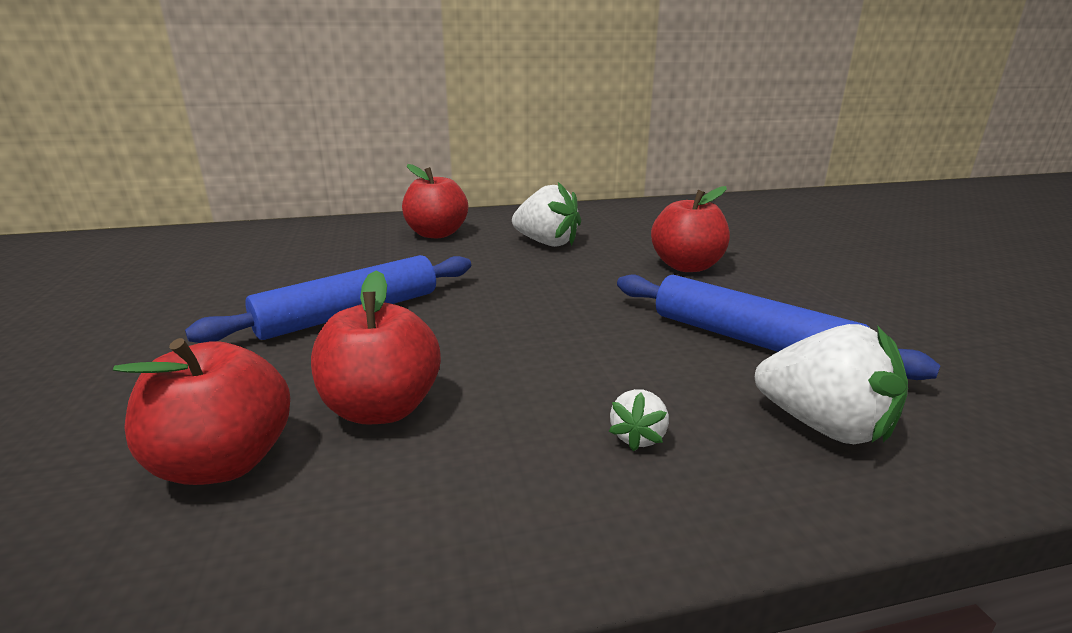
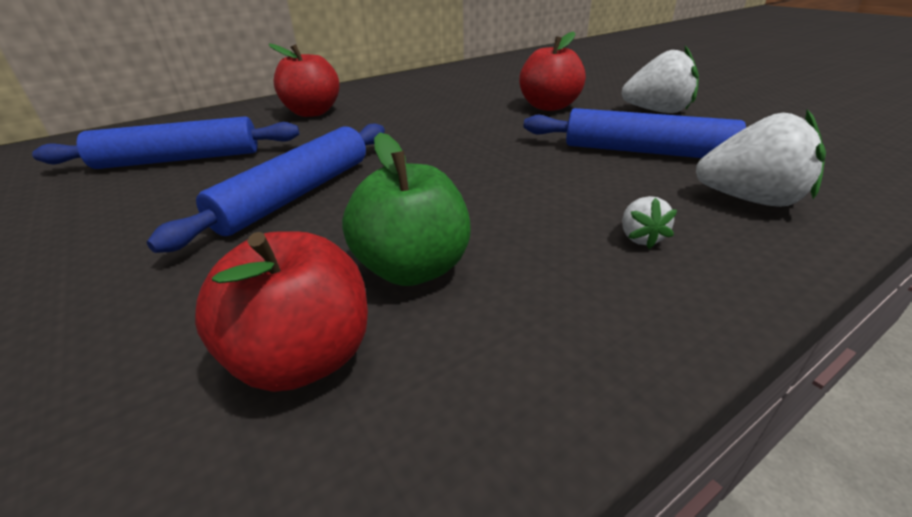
camera: 20 degrees left, 10 degrees up
red apple [311,270,441,424] -> green apple [342,133,471,286]
white strawberry [512,182,581,247] -> white strawberry moved to [622,46,699,113]
none -> blue rolling pin [32,116,299,169]

